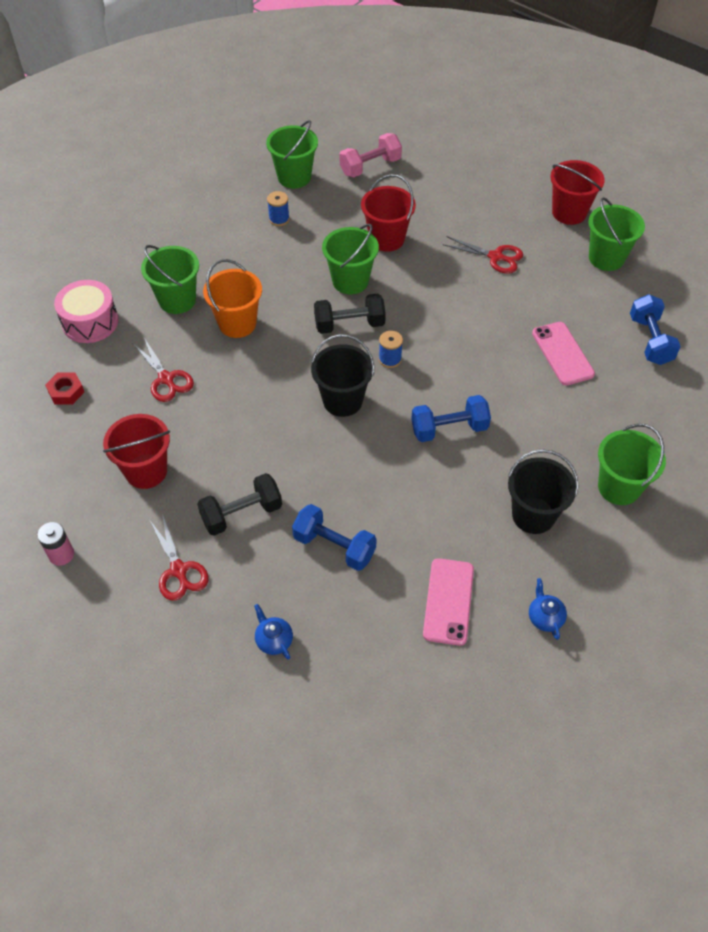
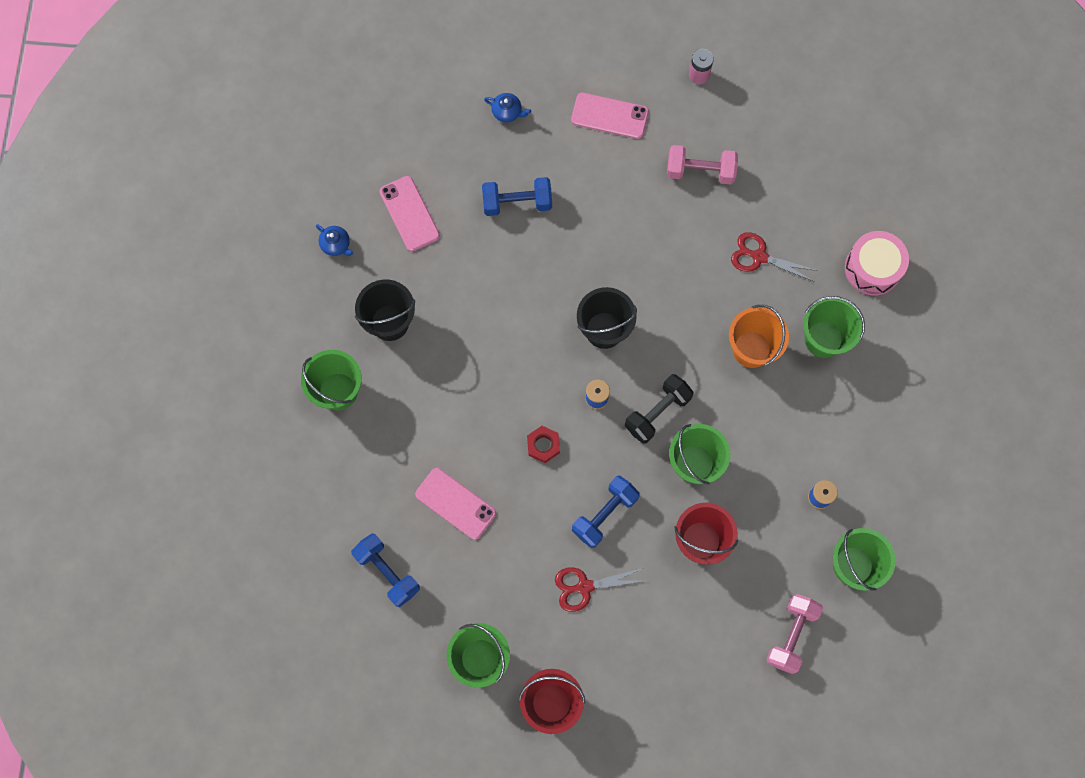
camera: 145 degrees right, 20 degrees up
red nut [45,372,84,405] -> red nut moved to [527,426,560,463]
red bucket [103,414,170,489] -> pink dumbbell [667,145,738,184]
red scissors [150,514,209,601] -> pink phone [571,93,649,139]
black dumbbell [197,473,282,535] -> none
blue dumbbell [411,395,491,442] -> blue dumbbell moved to [572,476,640,548]

